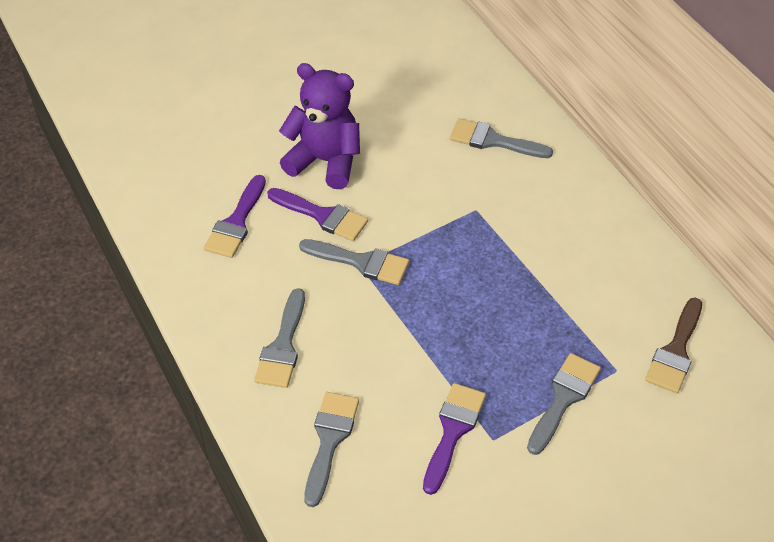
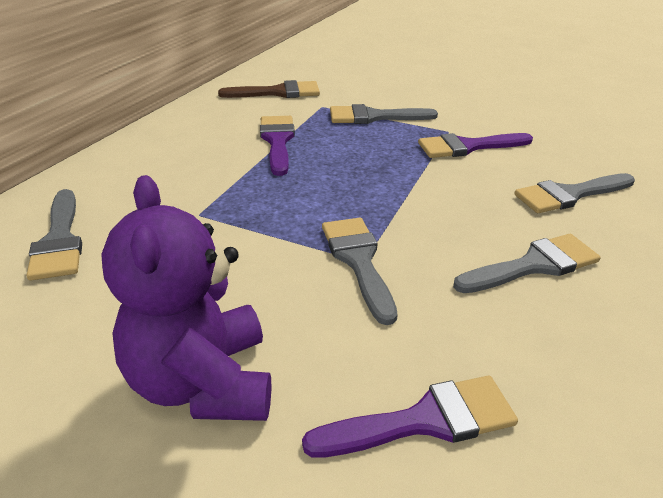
camera: 125 degrees left, 15 degrees down
purple brush [267,188,368,241] -> purple brush moved to [260,116,295,176]

